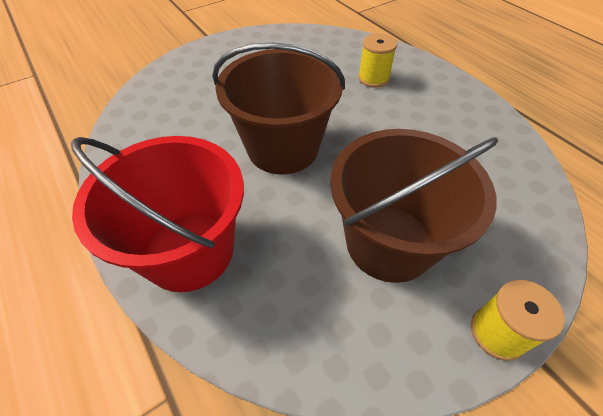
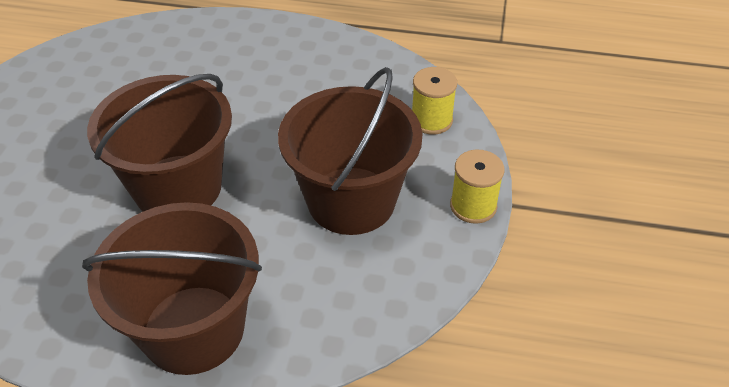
camera: 45 degrees left, 5 degrees down
red bucket [71,136,244,292] -> brown bucket [82,202,262,375]
yellow spool [358,33,397,88] -> yellow spool moved to [412,67,457,134]

